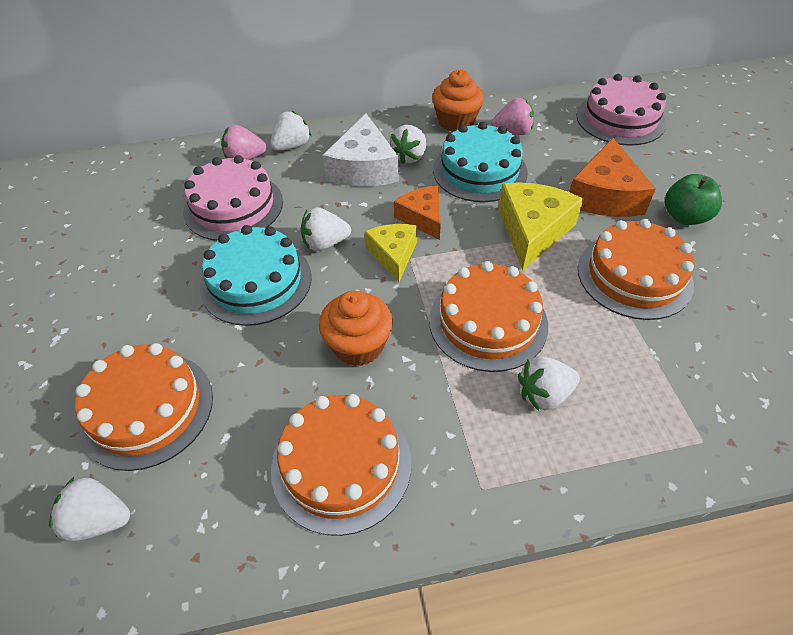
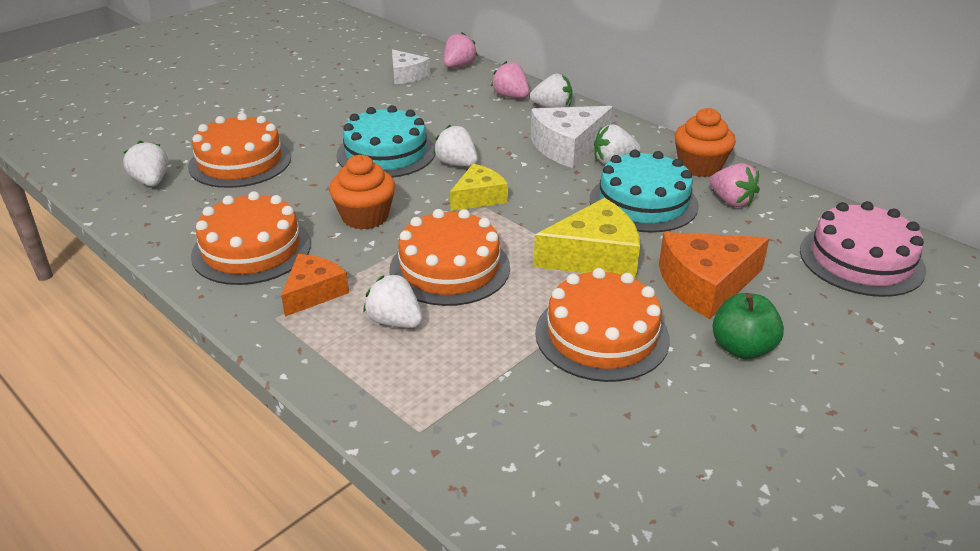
camera: 55 degrees right, 15 degrees down
pink cake [183,155,283,241] -> none
orange cheese [394,186,441,240] -> orange cheese moved to [281,254,349,317]
none -> white cheese [392,49,431,84]
none -> pink strawberry [444,32,477,68]

